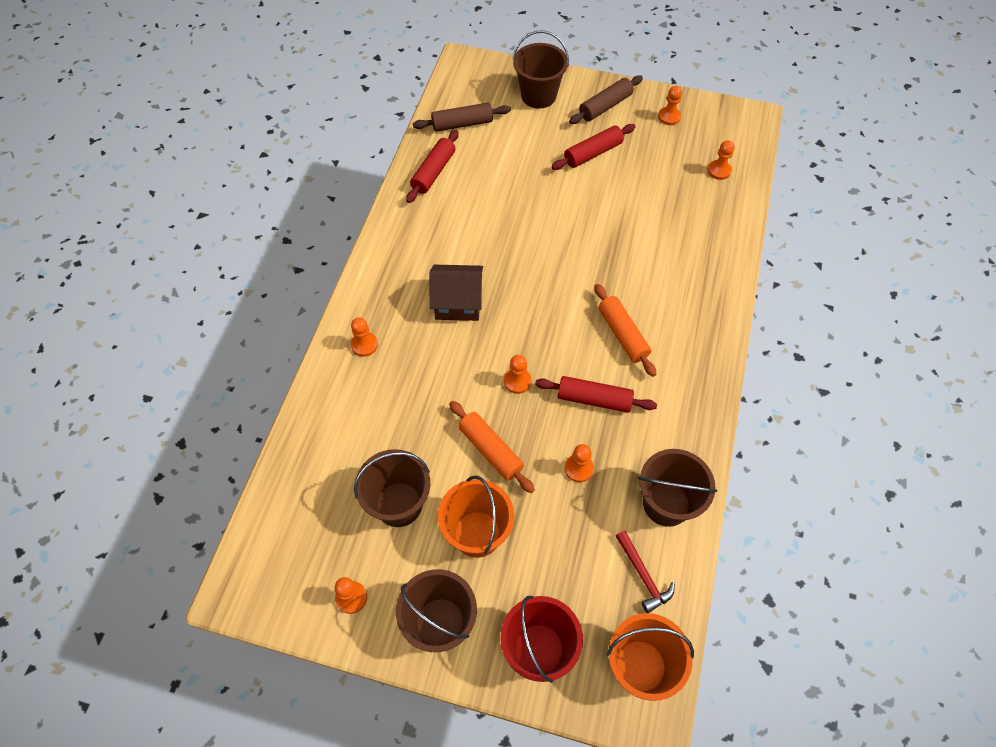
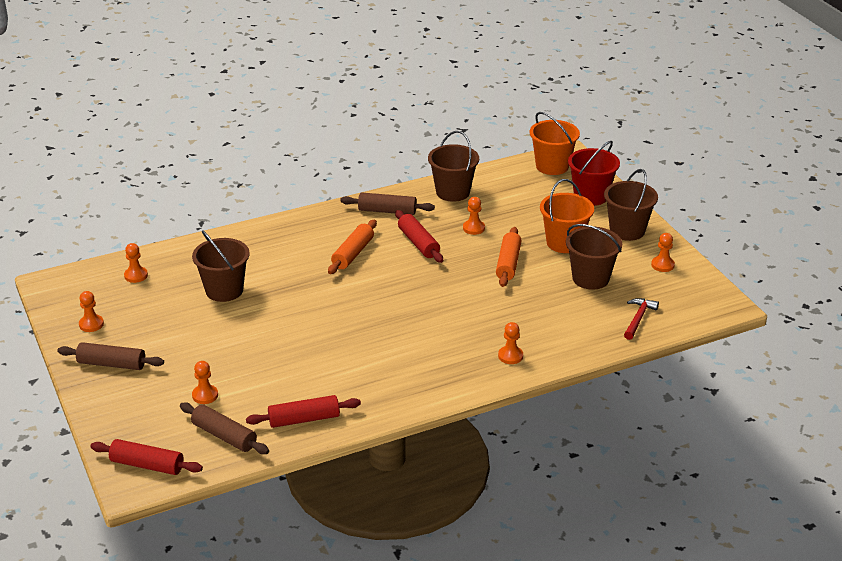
camera: 130 degrees left, 25 degrees down
brown house [430,265,483,321] -> none
orange pawn [504,355,531,394] -> orange pawn moved to [192,361,218,404]
brown bucket [512,30,569,109] -> brown bucket moved to [192,230,250,302]
red rolling pin [551,124,635,170] -> red rolling pin moved to [90,439,203,475]
red hammer [616,531,675,613] -> red hammer moved to [624,298,659,340]
none -> brown rolling pin [340,192,435,215]

